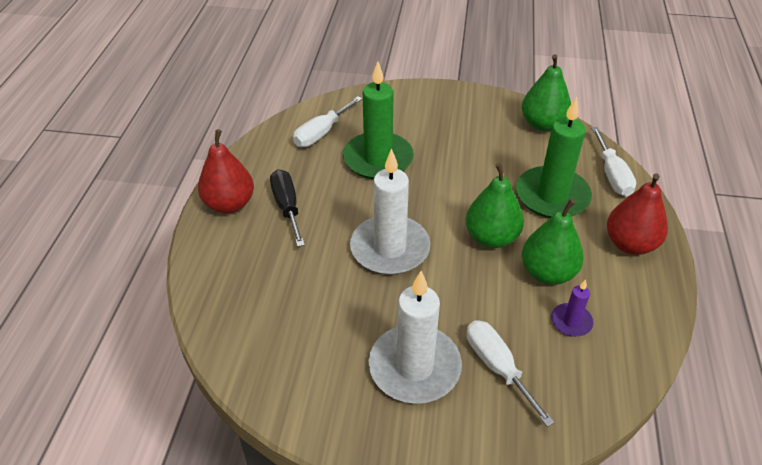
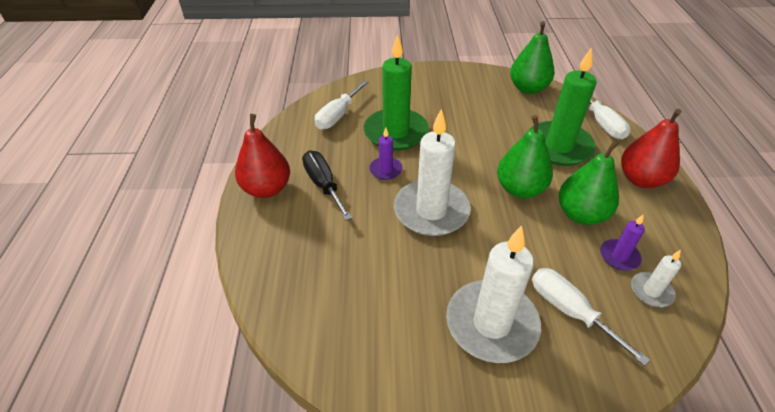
camera: 10 degrees left, 0 degrees up
none -> purple candle [369,128,403,180]
none -> white candle [631,250,681,307]

